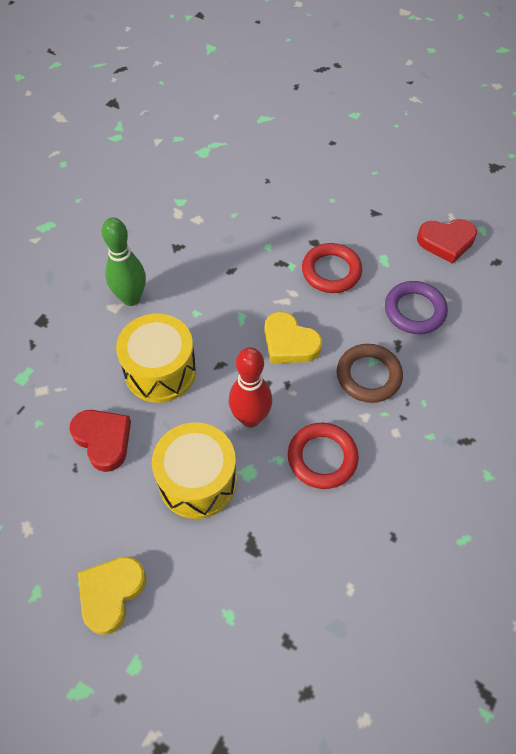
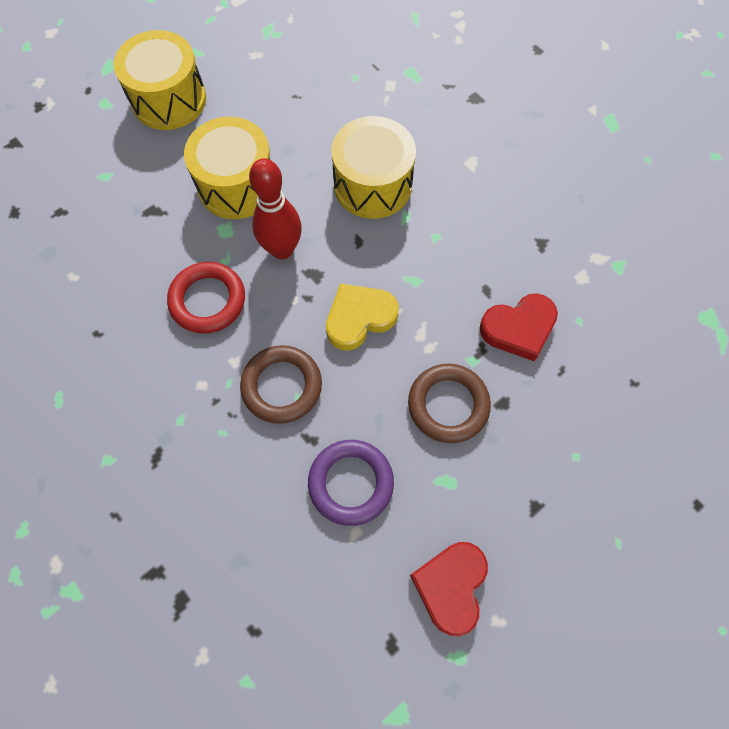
camera: 110 degrees right, 10 degrees up
red heart [69,410,131,472] -> red heart moved to [479,293,558,361]
yellow heart [78,556,146,635] -> yellow drum [114,30,206,130]
green bowling pin [102,217,146,306] -> none
red ring [302,243,362,293] -> brown ring [408,364,491,443]

